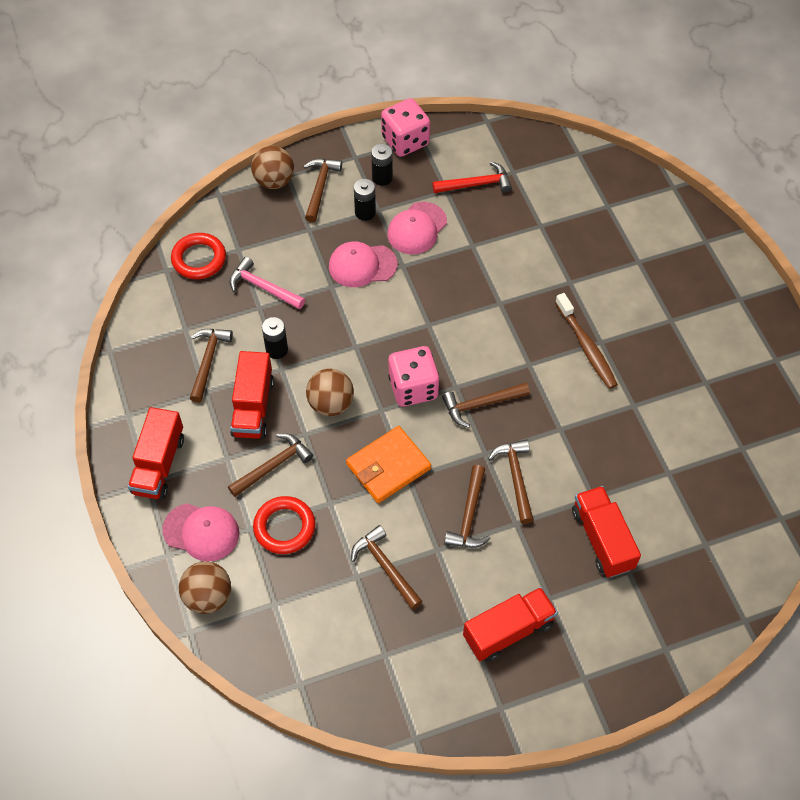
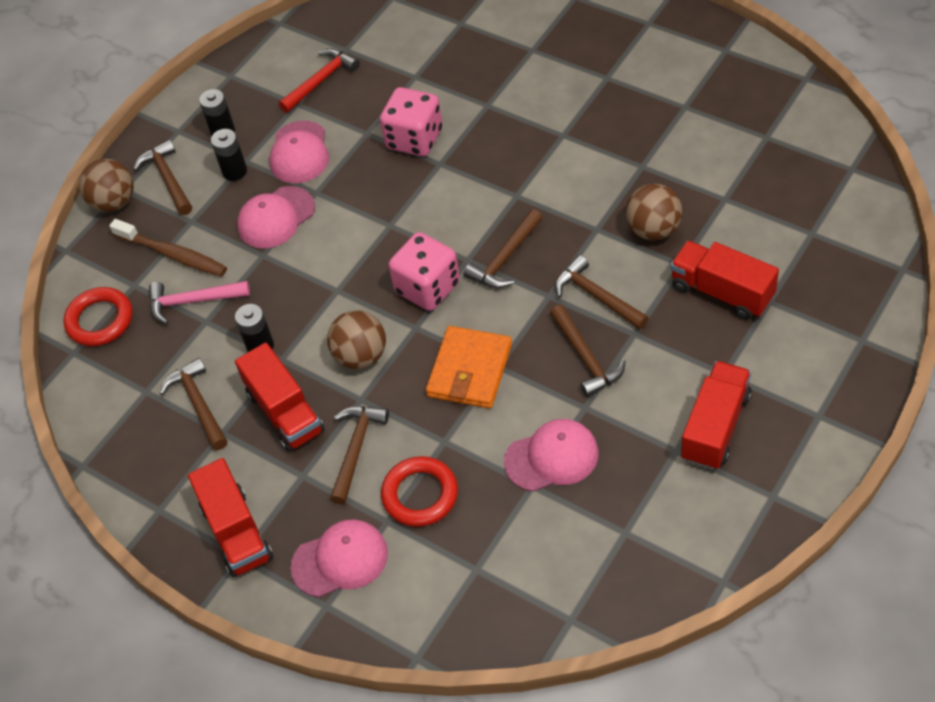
camera: 30 degrees left, 5 degrees down
brown ball [179,561,231,614] -> brown ball moved to [626,184,682,240]
brown hammer [351,525,423,610] -> pink cap [504,419,598,492]
pink dice [381,98,430,157] -> pink dice moved to [380,87,443,156]
brown toothbrush [555,293,618,389] -> brown toothbrush moved to [109,219,227,277]

